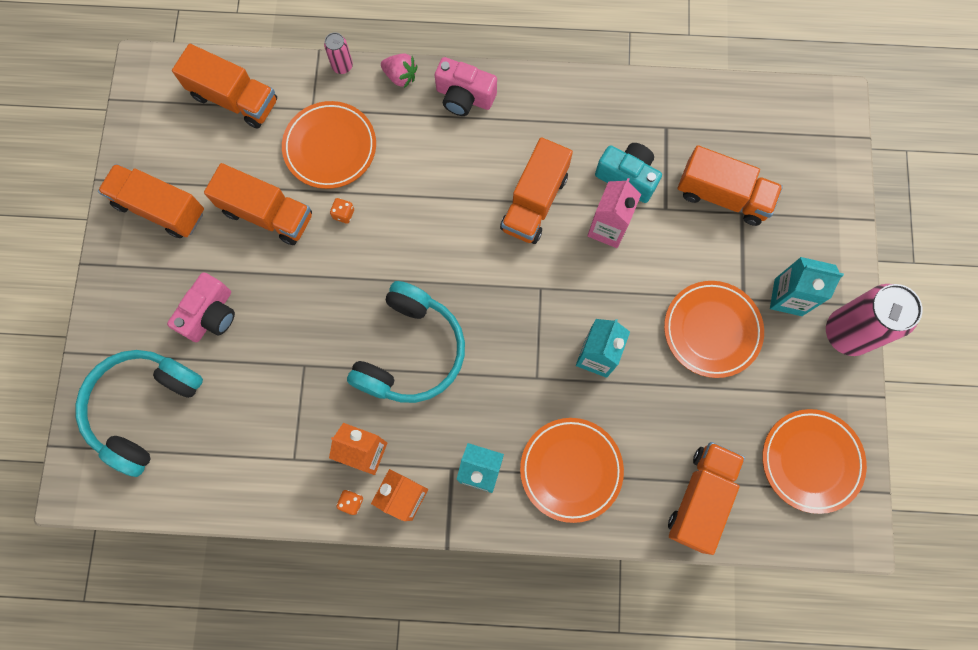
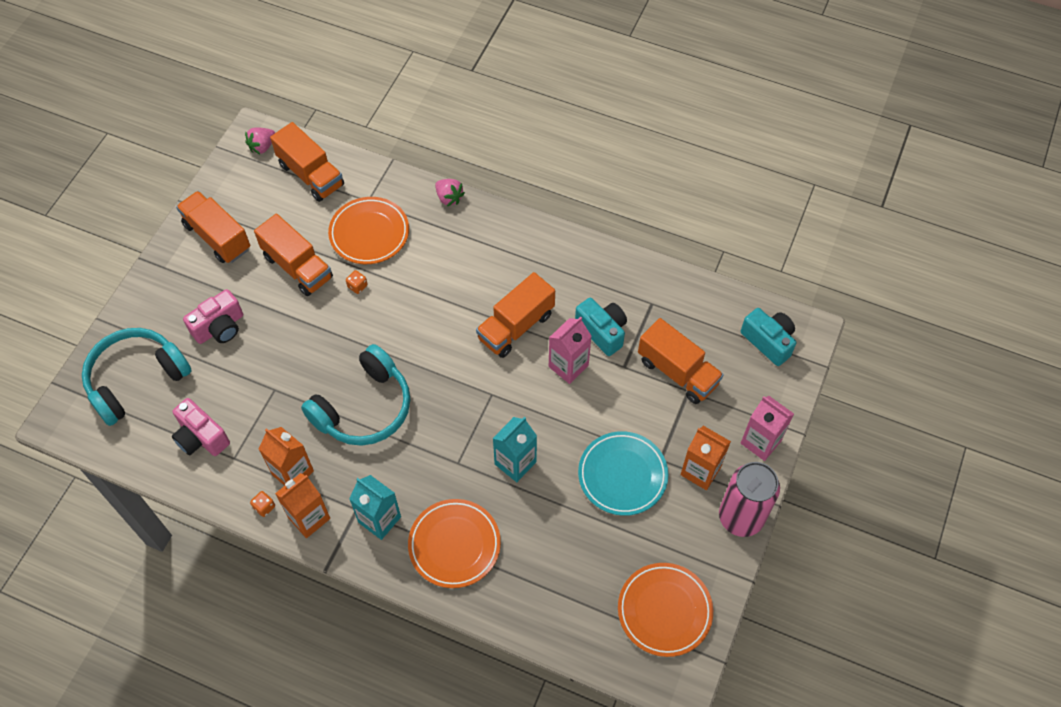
camera: 20 degrees right, 15 degrees down
pink can [324,32,353,74] -> none
pink camera [435,57,497,116] -> pink camera moved to [172,398,230,456]
orange plate [664,281,764,378] -> turquoise plate [578,431,668,516]
orange truck [668,442,745,555] -> none
turquoise carton [770,257,844,316] -> orange carton [680,426,731,490]
none -> pink strawberry [245,127,275,154]
none -> turquoise camera [741,308,796,366]
none -> pink carton [741,396,794,461]

